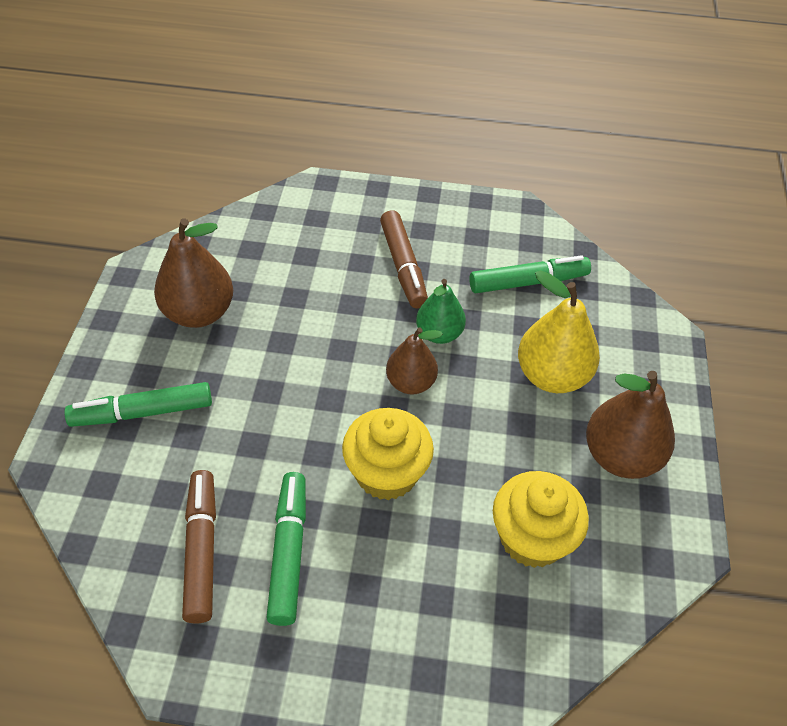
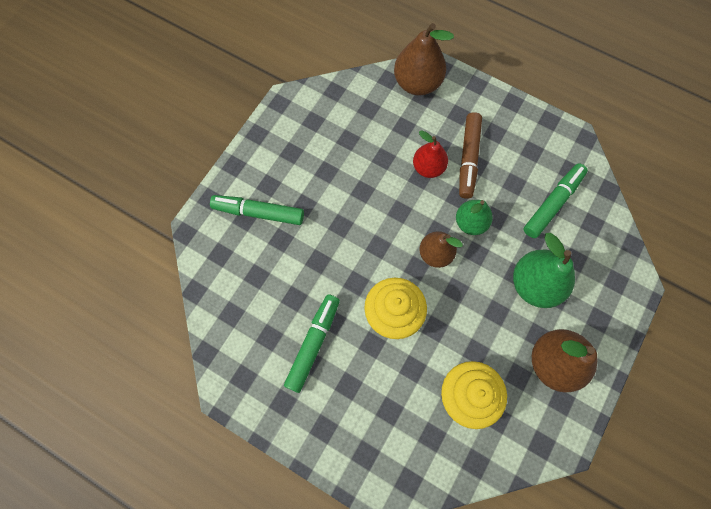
camera: 25 degrees right, 20 degrees up
brown pear [154,218,233,328] -> brown pear moved to [394,23,454,96]
brown marker [182,470,216,624] -> none
green marker [469,255,591,293] -> green marker turned 60 degrees counterclockwise [523,163,588,238]
yellow pear [518,270,600,393] -> green pear [513,233,575,308]
none -> red pear [413,130,448,178]

